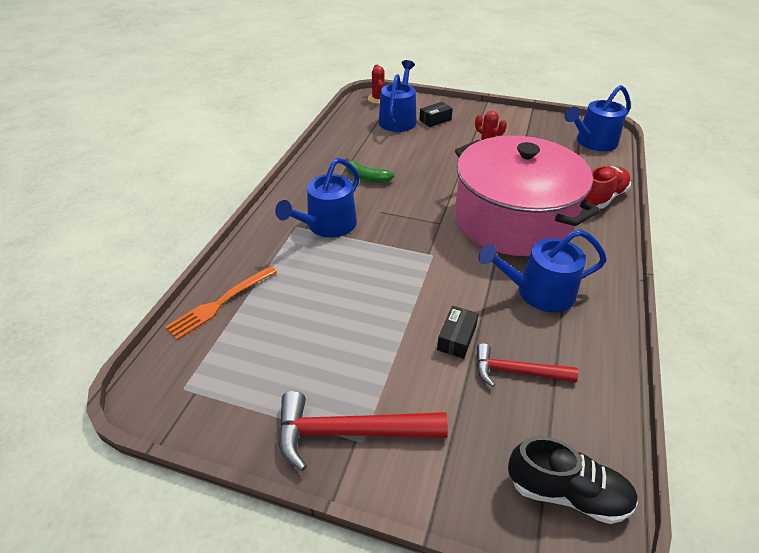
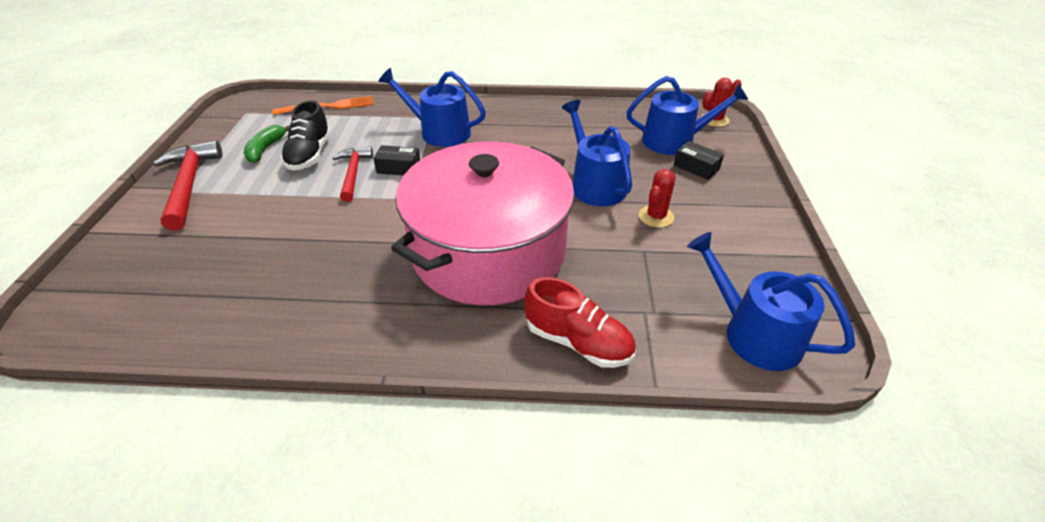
camera: 75 degrees right, 0 degrees up
orange fork [165,266,277,340] -> orange fork turned 135 degrees clockwise [272,96,374,115]
green banana [345,158,394,183] -> green banana moved to [244,125,290,163]
black box [437,306,479,359] -> black box moved to [373,145,420,176]
red hammer [477,343,578,387] -> red hammer moved to [333,146,373,202]
blue watering can [478,229,607,312] -> blue watering can moved to [562,100,632,206]
black shoe [508,436,638,524] -> black shoe moved to [281,100,331,171]

